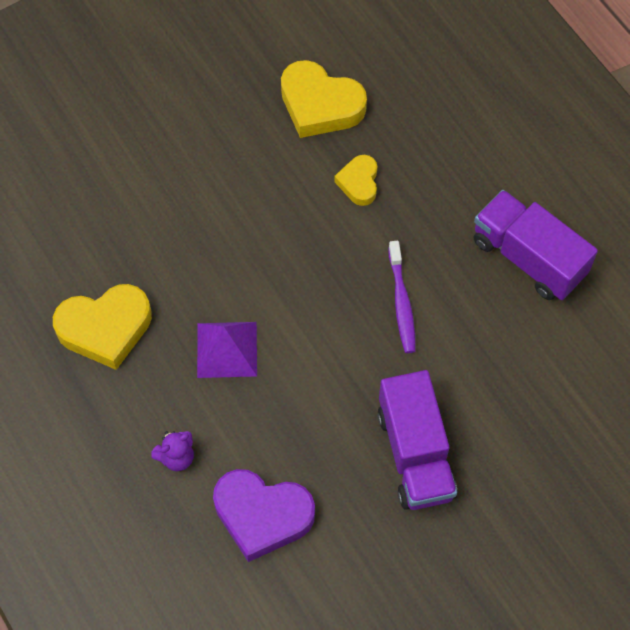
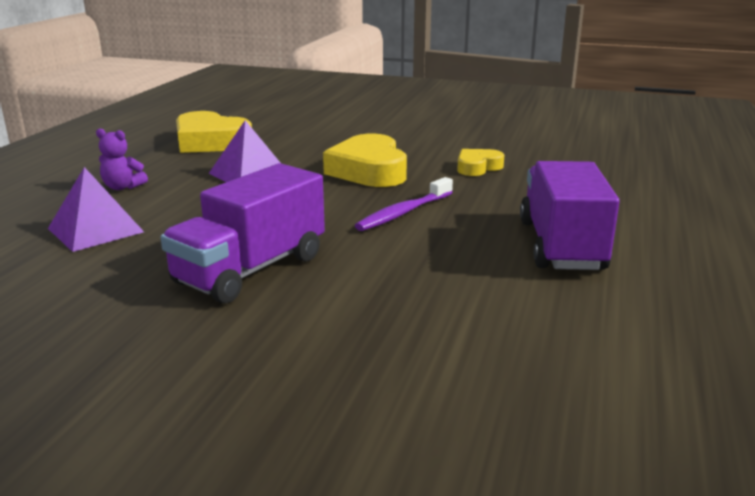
camera: 50 degrees right, 40 degrees down
purple heart [213,469,315,562] -> purple pyramid [48,167,144,252]
yellow heart [281,60,367,138] -> yellow heart moved to [323,134,407,187]

